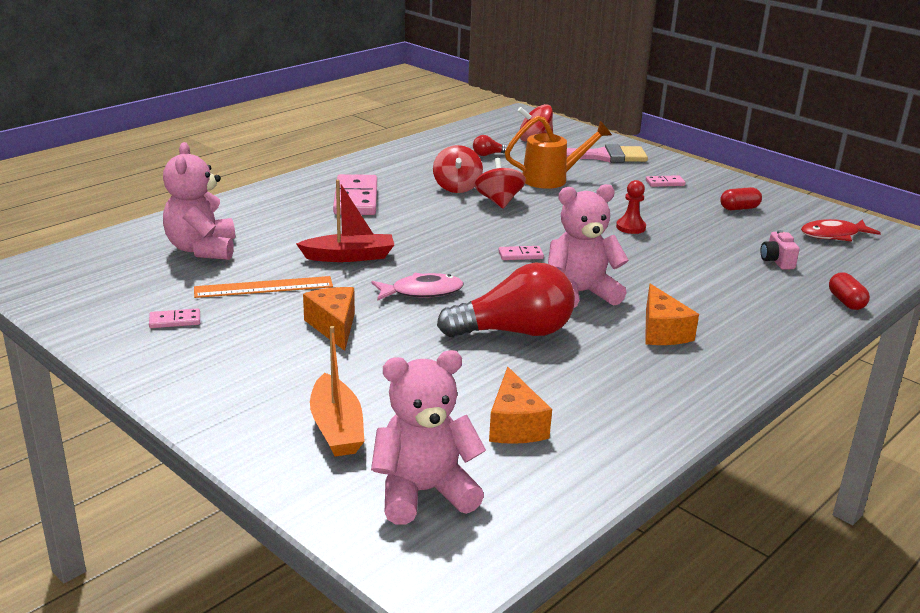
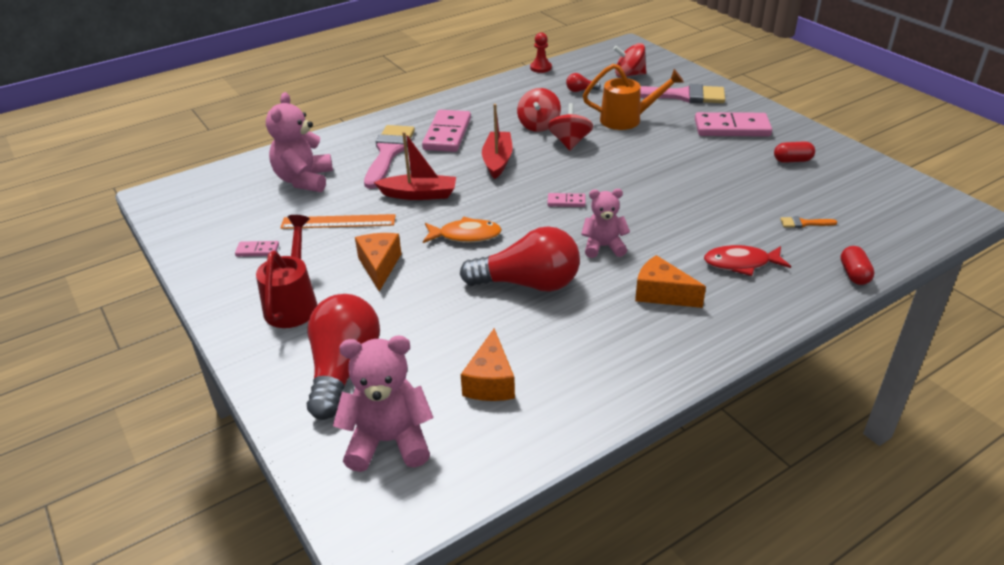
camera: 15 degrees right, 10 degrees up
orange boat [310,326,364,456] -> red light bulb [307,294,380,420]
pink fish [372,273,463,301] -> orange fish [423,217,502,243]
pink teddy bear [548,184,629,308] -> pink teddy bear [581,189,630,258], size x0.65
red pawn [616,180,646,234] -> red pawn moved to [530,32,552,73]
orange cheese [645,284,699,345] -> orange cheese turned 120 degrees clockwise [635,255,706,308]
pink domino [646,175,686,187] -> pink domino [695,112,772,136], size x2.14
pink camera [760,230,800,270] -> orange brush [780,216,837,228]
red fish [801,219,881,242] -> red fish moved to [704,245,791,276]
none -> red watering can [256,215,317,328]
none -> pink brush [364,125,415,189]
none -> red boat [482,104,513,179]

